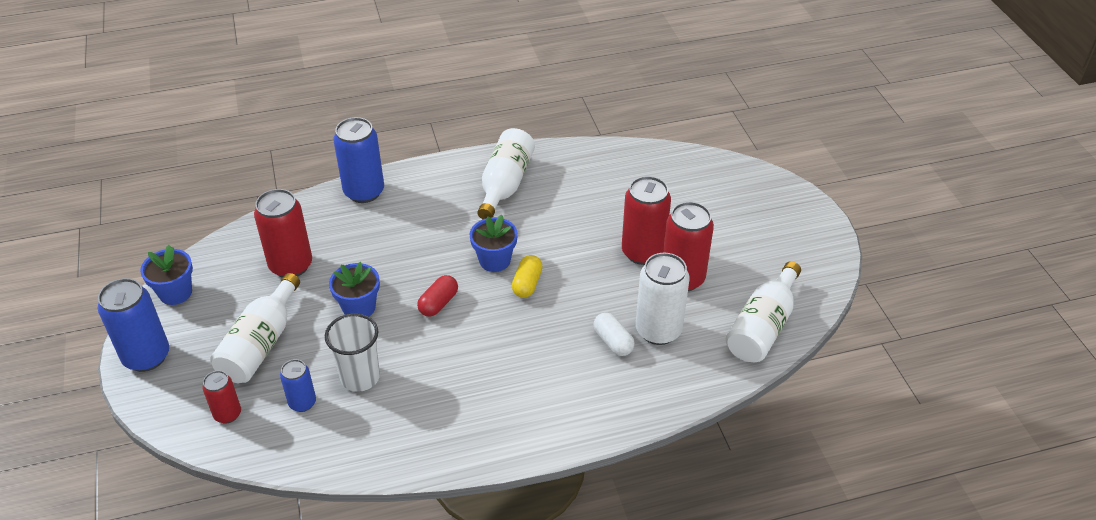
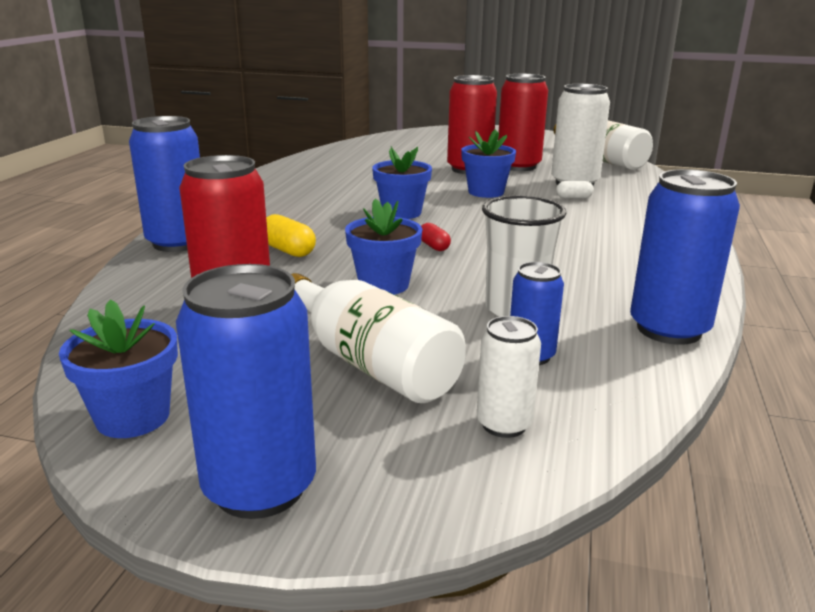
camera: 60 degrees left, 20 degrees down
red can [202,371,241,424] -> white can [477,316,541,438]
red capsule [417,275,458,317] -> red capsule [421,223,451,251], size x0.65
white bottle [478,128,535,219] -> none
yellow capsule [512,255,542,298] -> yellow capsule moved to [266,214,316,257]
white capsule [593,313,635,356] -> white capsule [556,181,594,198], size x0.65
none -> blue flower pot [461,129,516,198]
none -> blue can [630,169,740,345]

